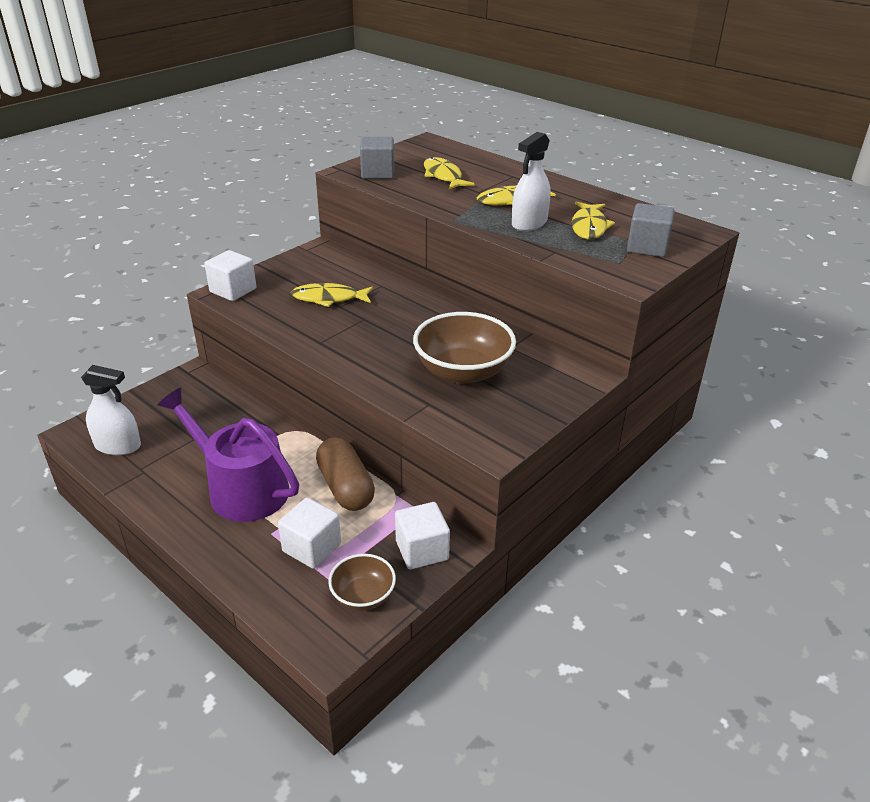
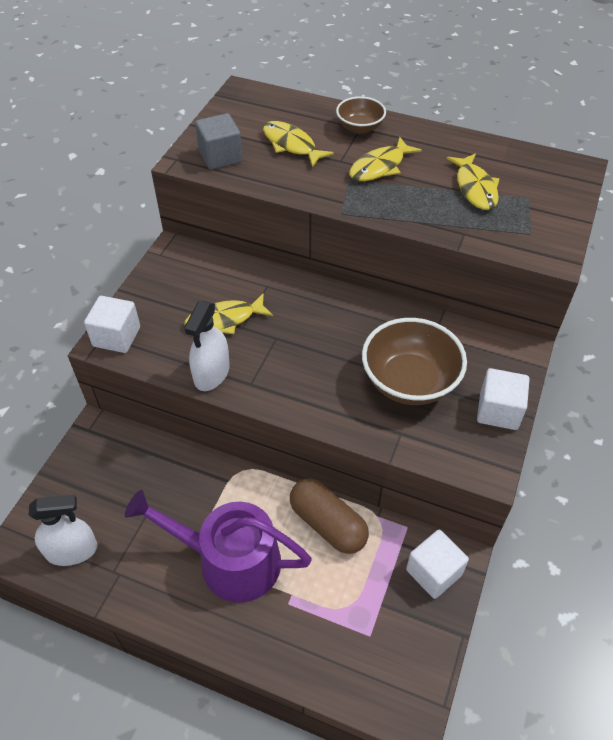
camera: 20 degrees left, 15 degrees up
white cube [278,498,341,569] -> white cube moved to [477,368,530,430]
brown bowl [328,554,396,611] -> brown bowl moved to [336,96,386,134]
white spray bottle [512,132,551,231] -> white spray bottle moved to [184,301,230,391]
grey cube [627,203,674,257] -> none

